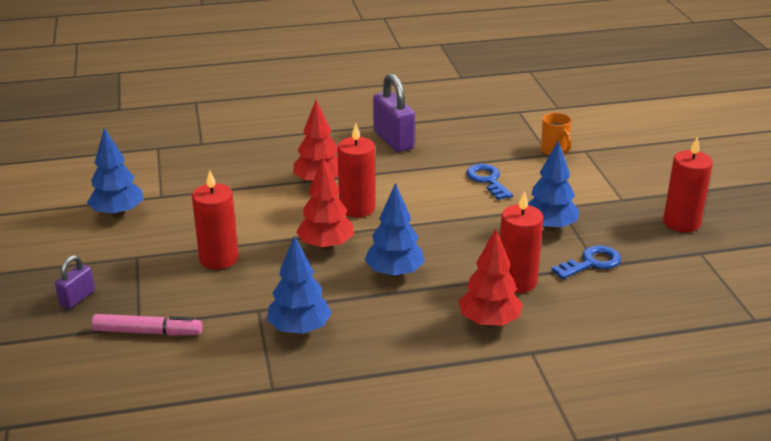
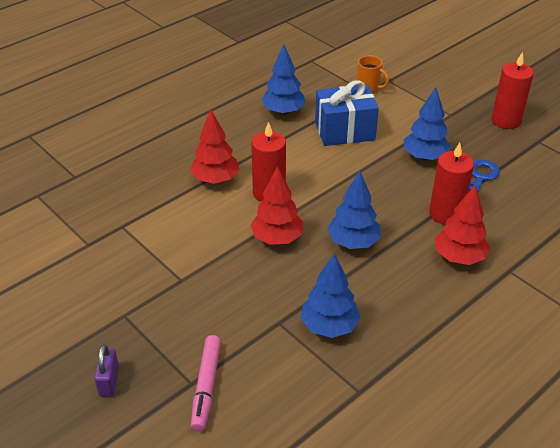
camera: 30 degrees left, 10 degrees up
blue tree [87,128,144,217] -> blue tree moved to [261,44,306,115]
pink marker [92,314,202,336] -> pink marker turned 120 degrees clockwise [191,335,221,431]
red candle [192,170,238,270] -> none
purple padlock [373,73,415,152] -> none
blue key [466,164,513,200] -> blue gift [315,80,379,146]

